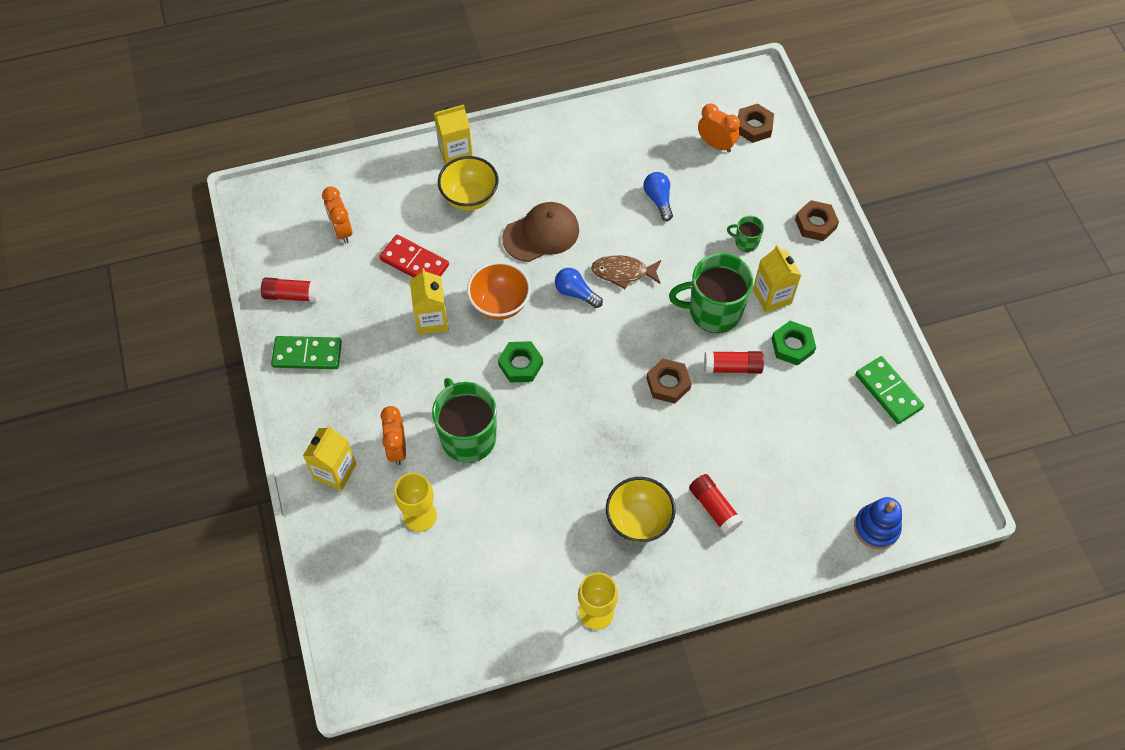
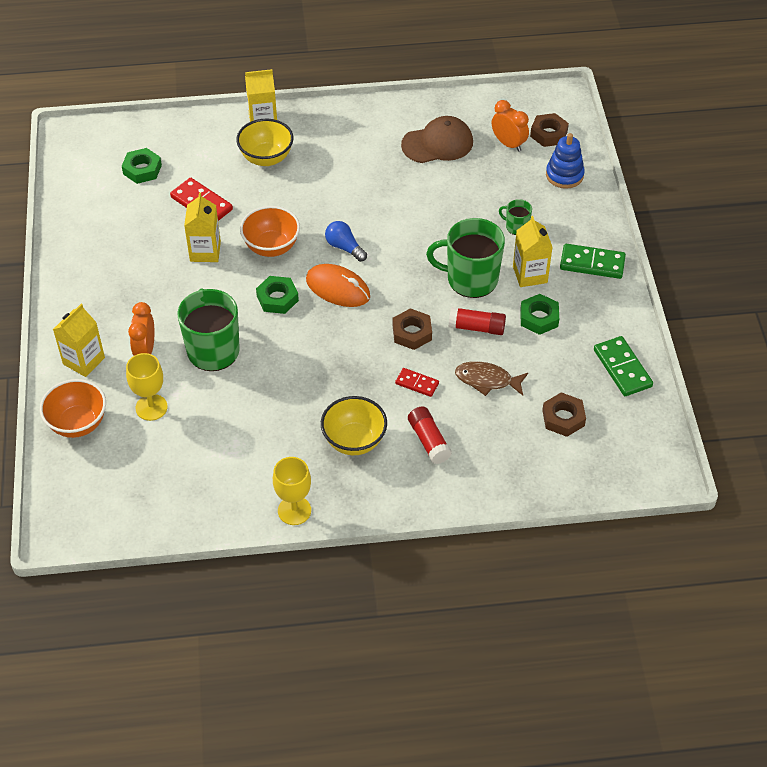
camera: 10 degrees right, 10 degrees down
red glue stick [261,277,321,302] -> none
green domino [271,336,342,369] -> green domino moved to [560,244,626,279]
orange clock [322,187,352,244] -> green nut [122,148,162,184]
brown cap [502,202,579,262] -> brown cap moved to [401,116,473,163]
brown fish [591,255,661,289] -> brown fish moved to [455,361,528,396]
blue light bulb [643,172,673,221] -> none
brown nut [795,200,839,241] -> brown nut moved to [542,392,586,437]
blue stacking toy [854,497,902,549] -> blue stacking toy moved to [546,133,585,189]
none -> orange bowl [40,379,106,438]
none -> orange mouse [306,264,370,307]
none -> red domino [395,368,439,397]

